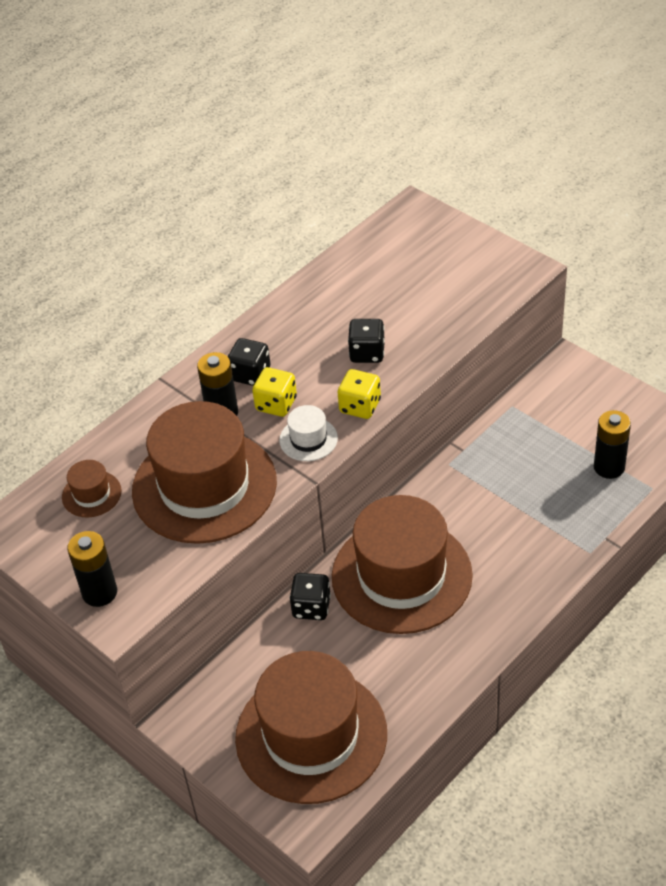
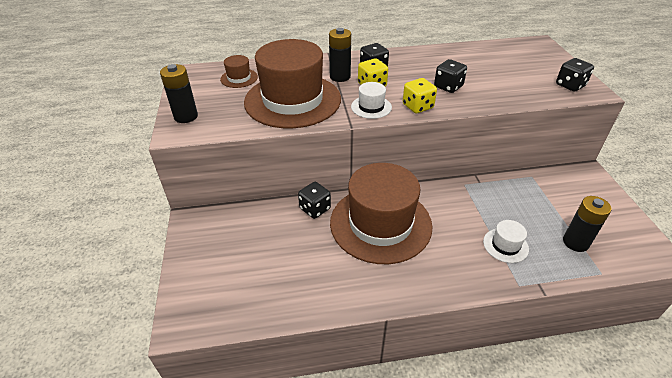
camera: 35 degrees right, 5 degrees down
brown hat [235,651,387,804] -> none
none -> white hat [483,220,529,263]
none -> black dice [556,58,594,92]

